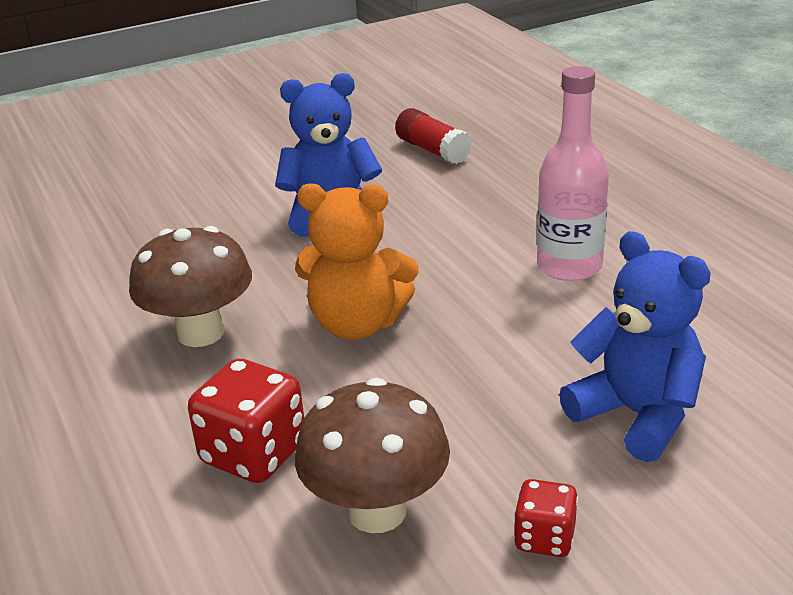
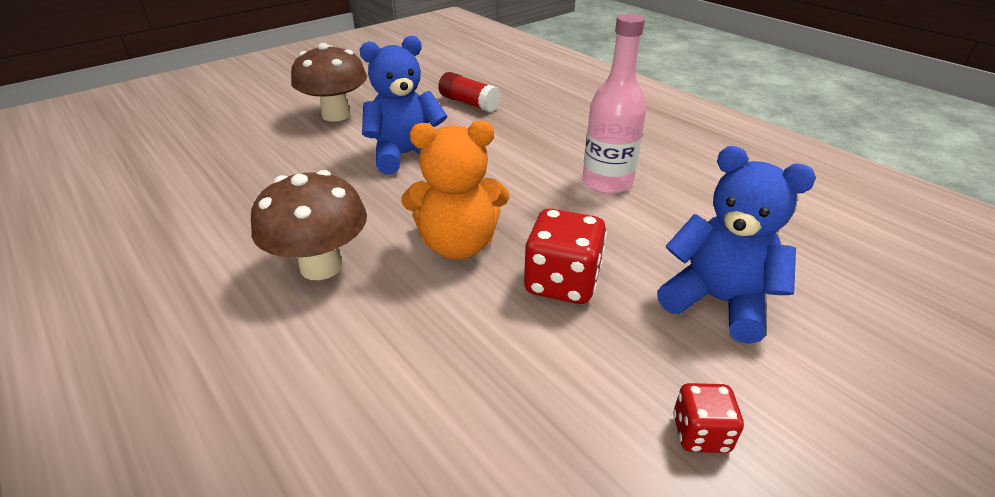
camera: 15 degrees left, 5 degrees up
red dice [188,359,304,483] -> red dice moved to [524,208,607,304]
brown mushroom [295,378,450,533] -> brown mushroom moved to [291,43,367,122]

